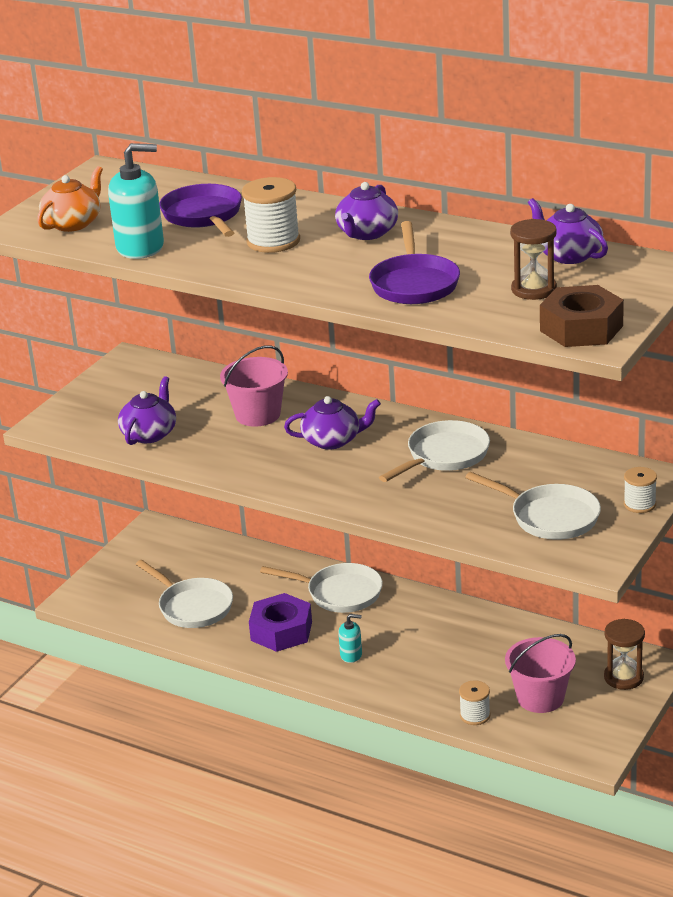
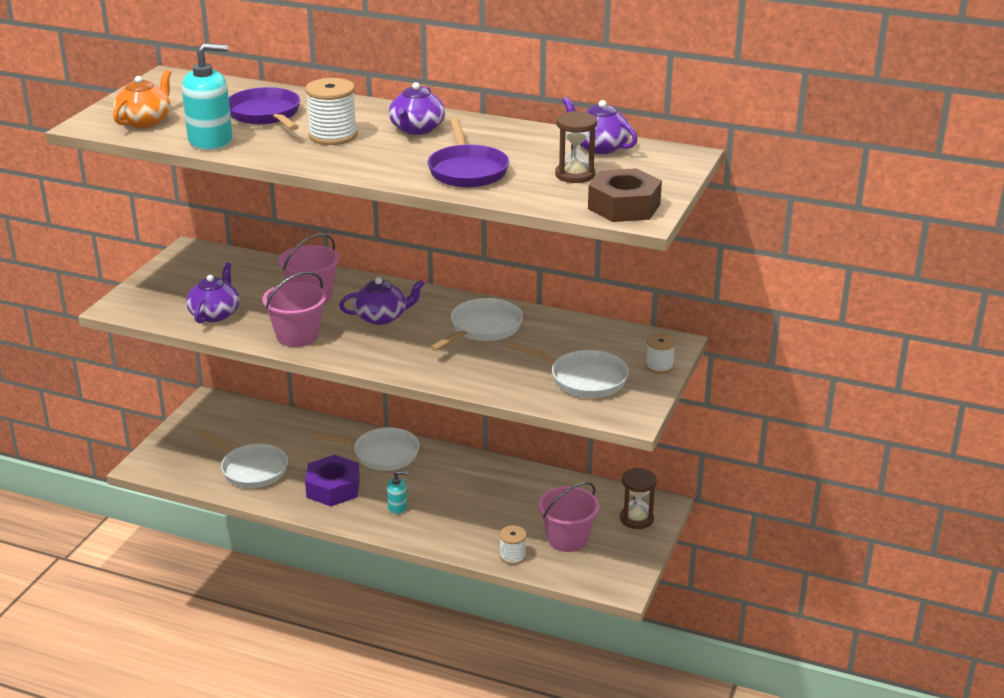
camera: 10 degrees left, 0 degrees up
none -> pink bucket [262,272,326,347]

